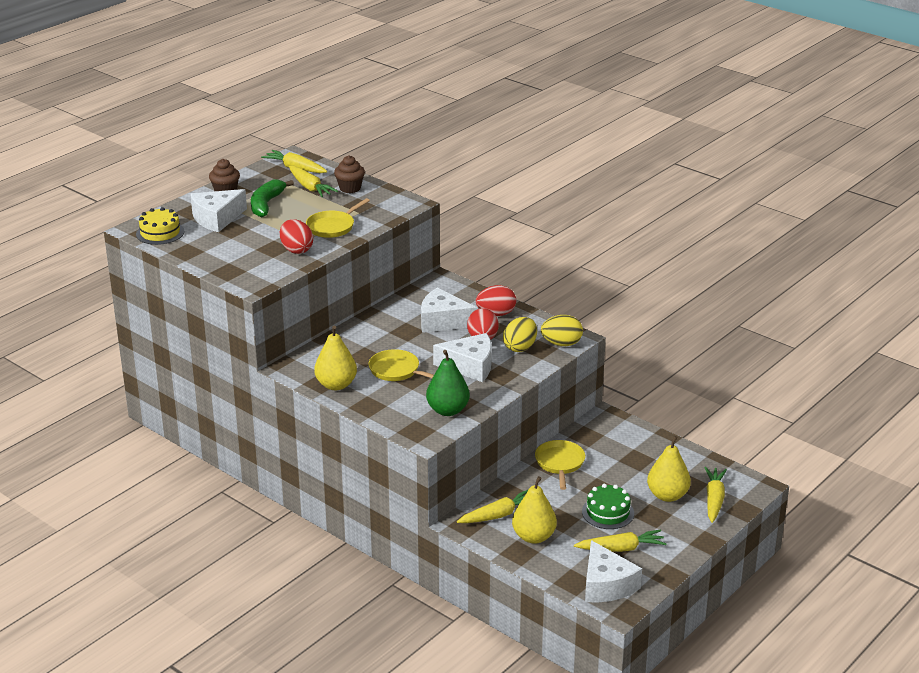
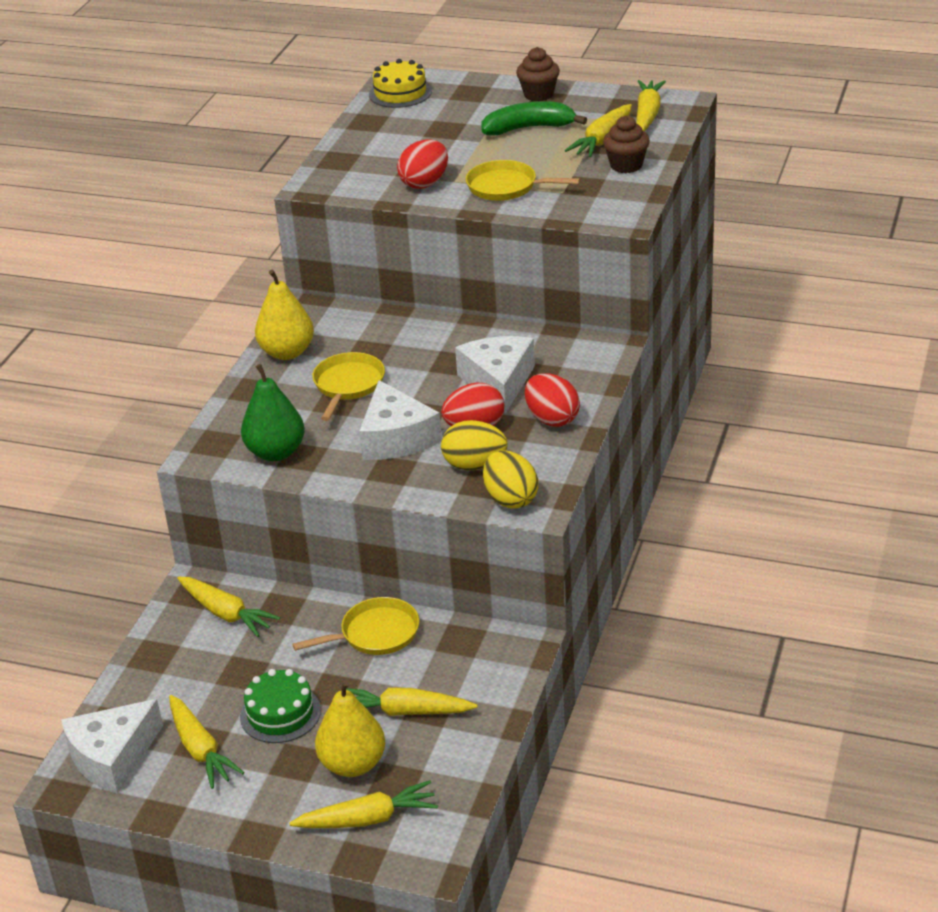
camera: 70 degrees right, 5 degrees up
white cheese [190,189,247,232] -> none
yellow pear [512,476,557,544] -> none
none -> yellow carrot [346,687,477,716]

